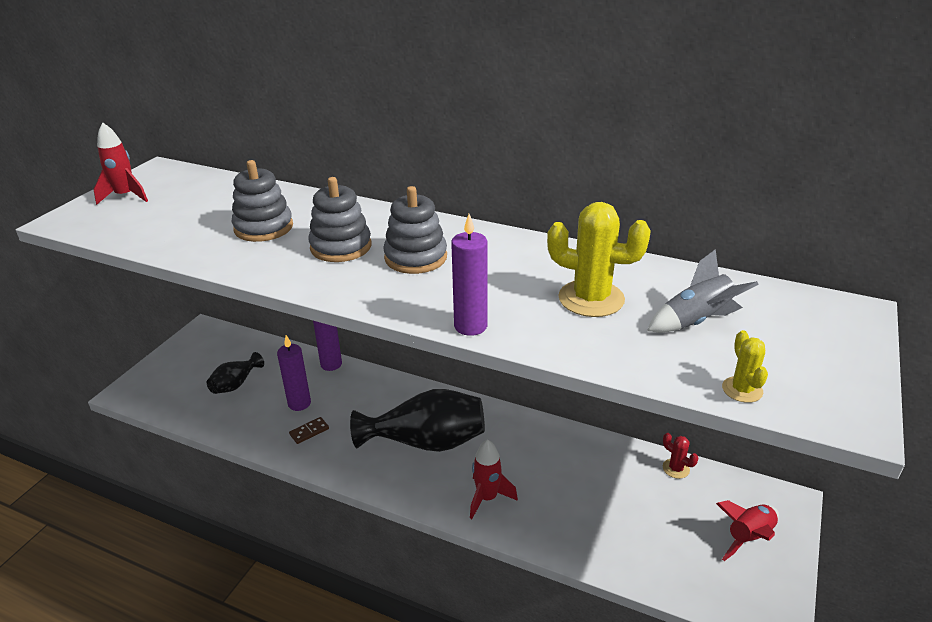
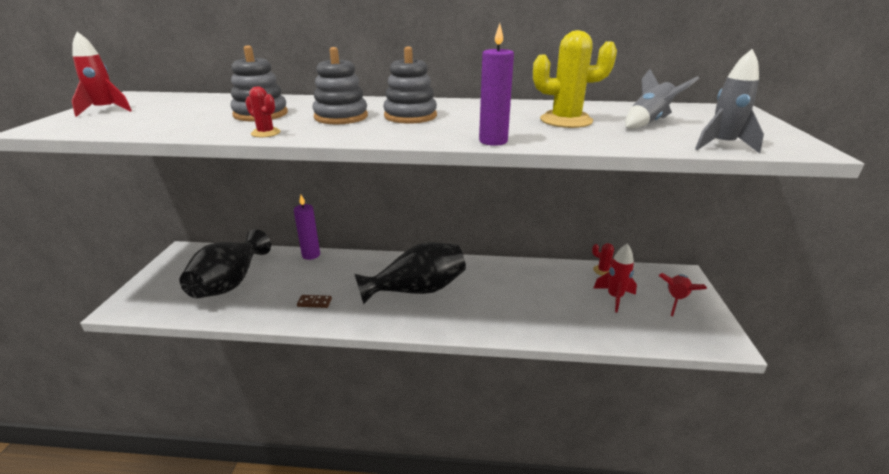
camera: 20 degrees left, 5 degrees down
black vase [207,352,264,394] -> black vase [180,229,271,298], size x1.92
purple candle [277,335,311,411] -> none
brown domino [289,417,329,444] -> brown domino turned 60 degrees clockwise [297,295,332,308]
red rocket [470,439,518,519] -> red rocket moved to [593,243,637,312]
yellow cactus [722,330,768,403] -> grey rocket [695,49,764,153]
none -> red cactus [245,87,280,137]

